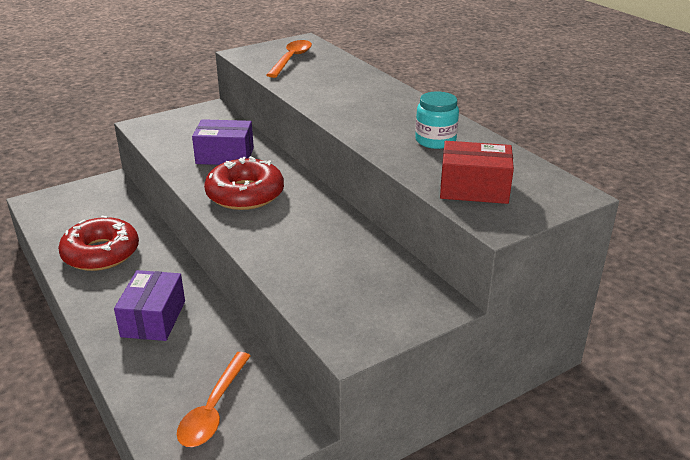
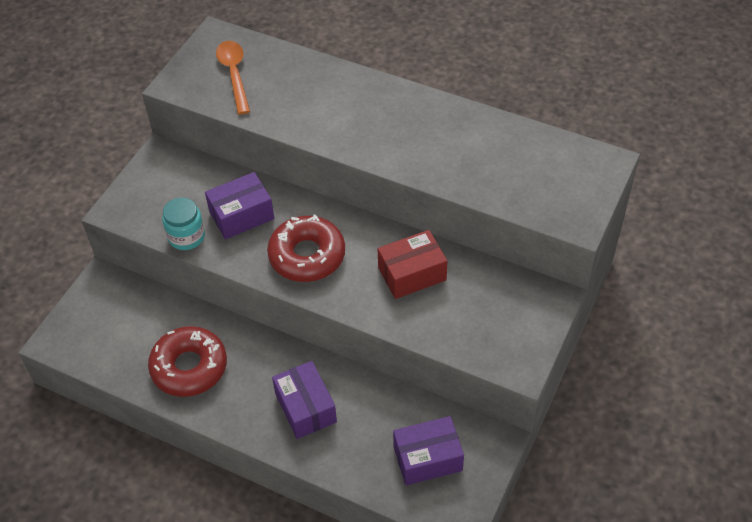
camera: 30 degrees left, 20 degrees up
orange spoon [177,352,251,447] -> purple box [393,416,464,486]
turquoise jar [415,92,459,149] -> turquoise jar moved to [162,198,205,250]
red box [440,141,514,204] -> red box moved to [378,230,447,299]

